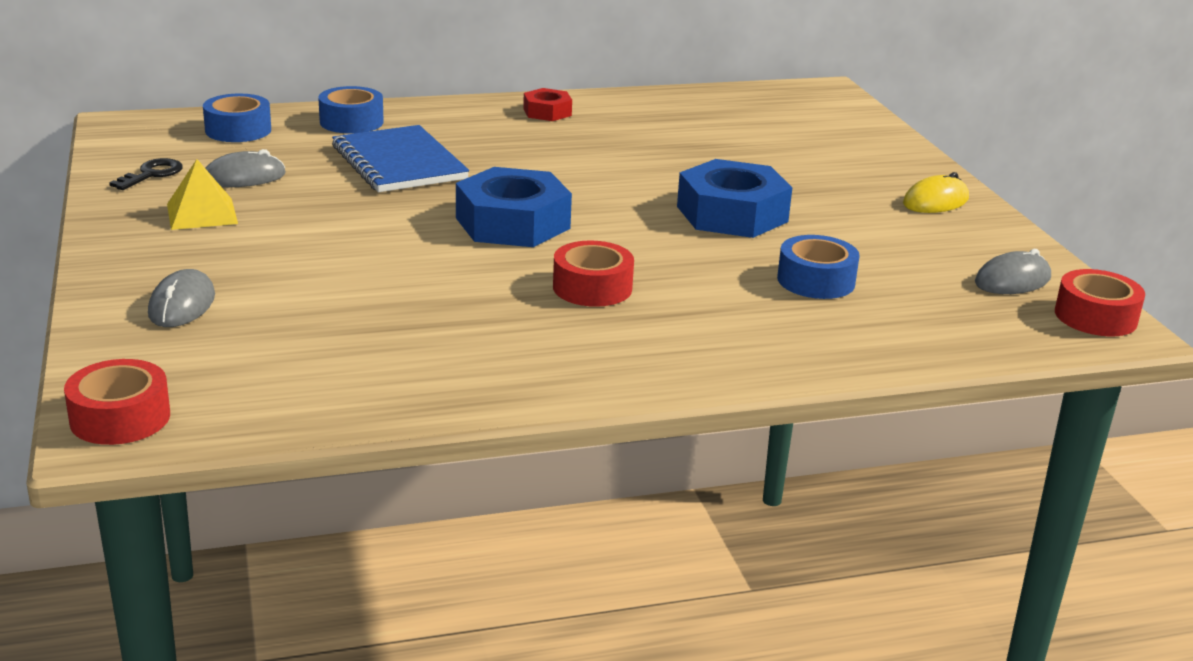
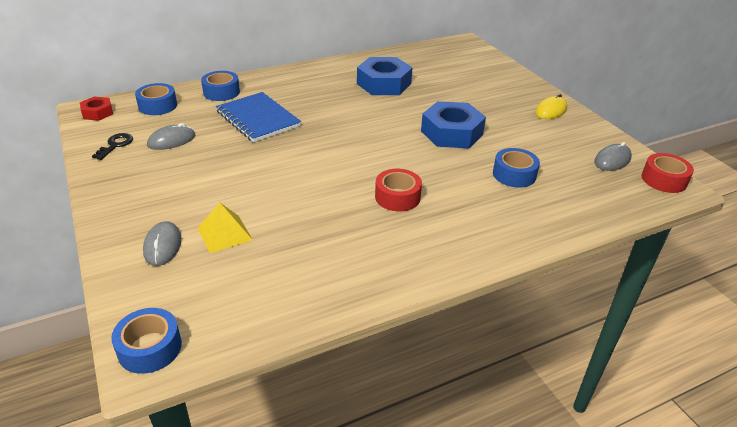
camera: 10 degrees left, 10 degrees up
red tape [64,359,170,445] -> blue tape [111,308,182,374]
yellow pyramid [167,159,238,230] -> yellow pyramid moved to [198,203,253,253]
blue nut [456,167,572,247] -> blue nut moved to [357,57,413,95]
red nut [523,88,572,121] -> red nut moved to [80,97,113,121]

